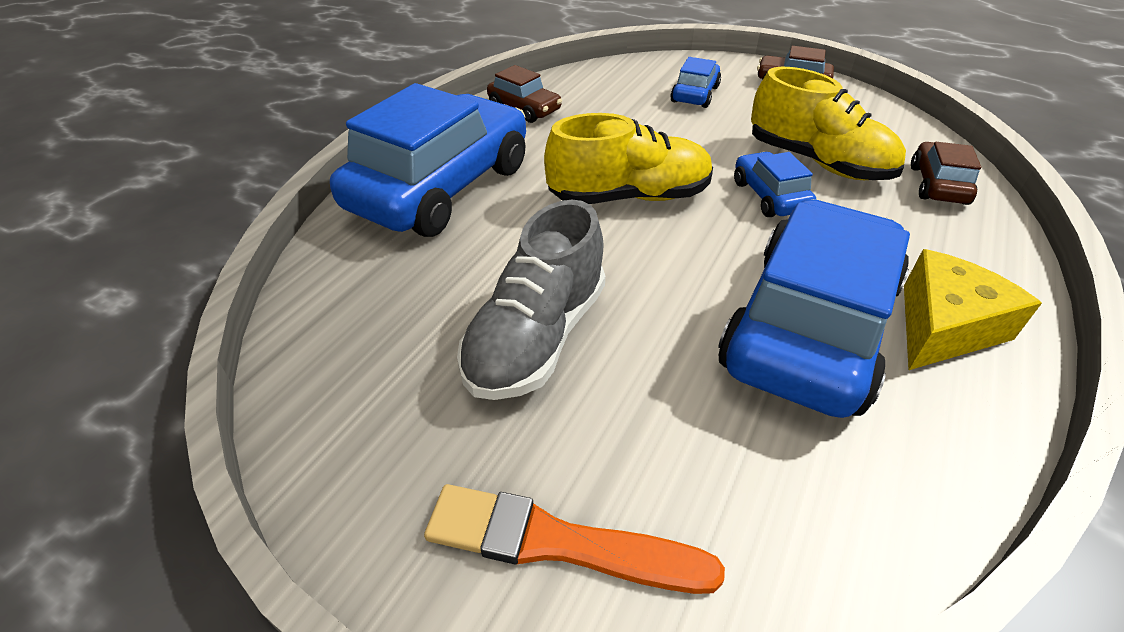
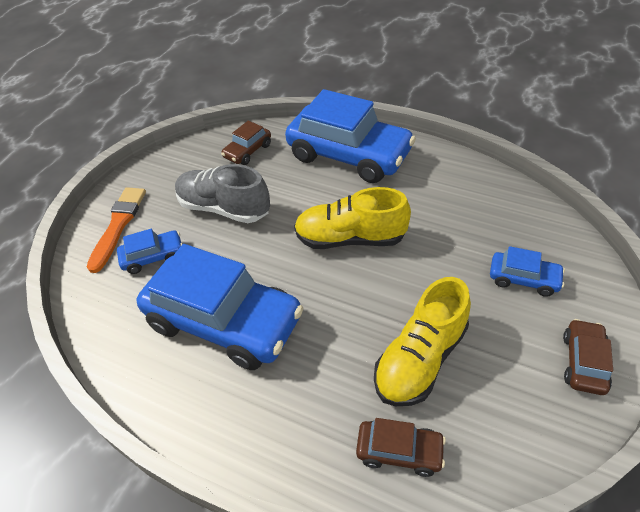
camera: 90 degrees right, 5 degrees up
brown car [487,65,562,123] -> brown car moved to [221,121,271,165]
yellow shoe [544,113,713,204] -> yellow shoe turned 105 degrees clockwise [294,187,411,249]
blue car [734,152,816,217] -> blue car moved to [117,229,182,274]
yellow cheese [904,249,1042,370] -> none

